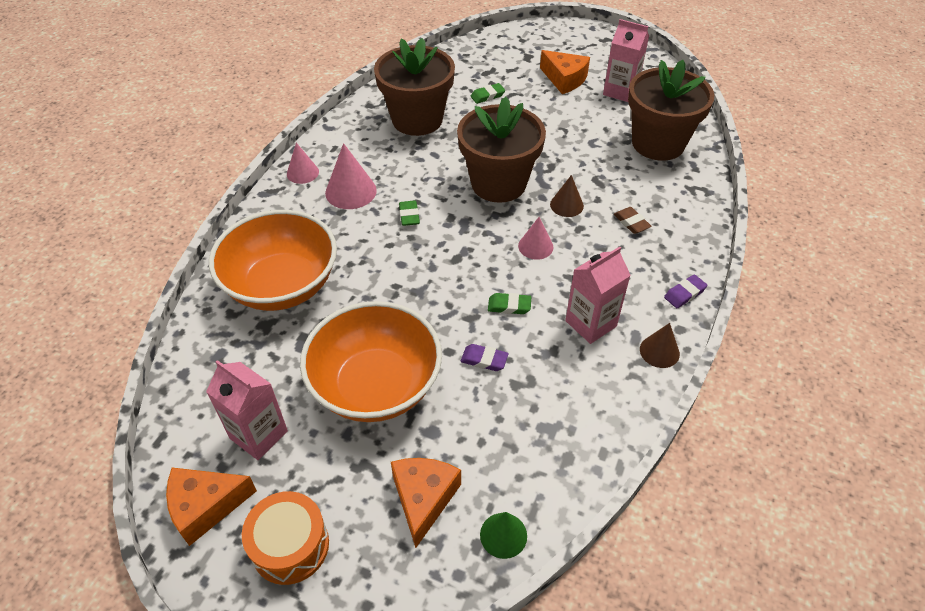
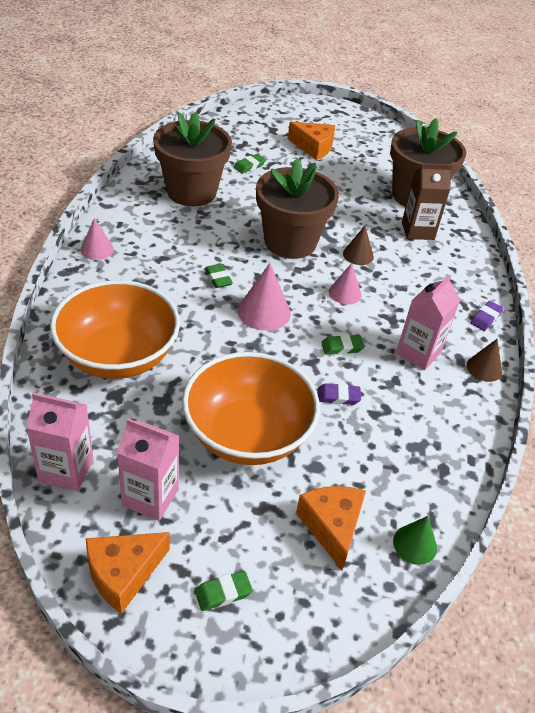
camera: 20 degrees left, 5 degrees down
orange drum [242,491,329,585] -> green eraser [195,571,253,611]
pink cone [325,143,377,209] -> pink cone moved to [238,263,291,331]
pink carton [603,19,649,102] -> pink carton moved to [26,393,93,492]
brown eraser [614,207,652,234] -> none
none -> brown carton [402,163,452,240]

